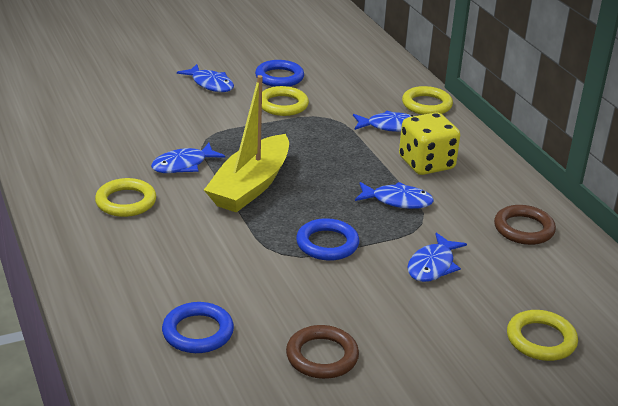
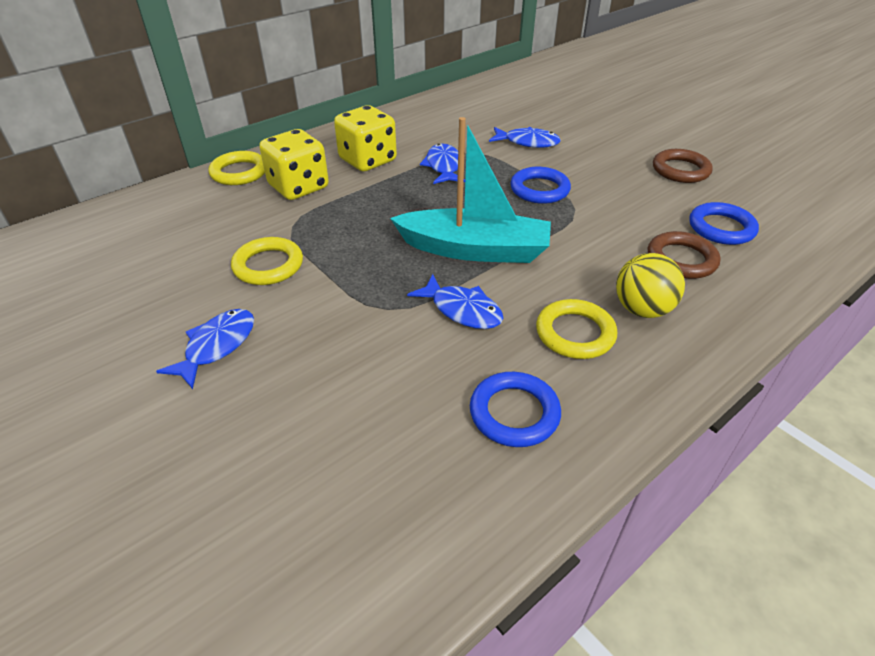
camera: 105 degrees left, 10 degrees up
yellow boat [204,75,289,212] -> turquoise boat [390,117,551,263]
blue ring [255,60,304,87] -> blue ring moved to [470,372,561,447]
blue fish [353,111,413,132] -> yellow dice [259,129,329,200]
brown ring [494,205,556,245] -> brown ring moved to [648,231,721,279]
yellow ring [507,310,578,361] -> none
none -> yellow ball [616,253,685,318]

